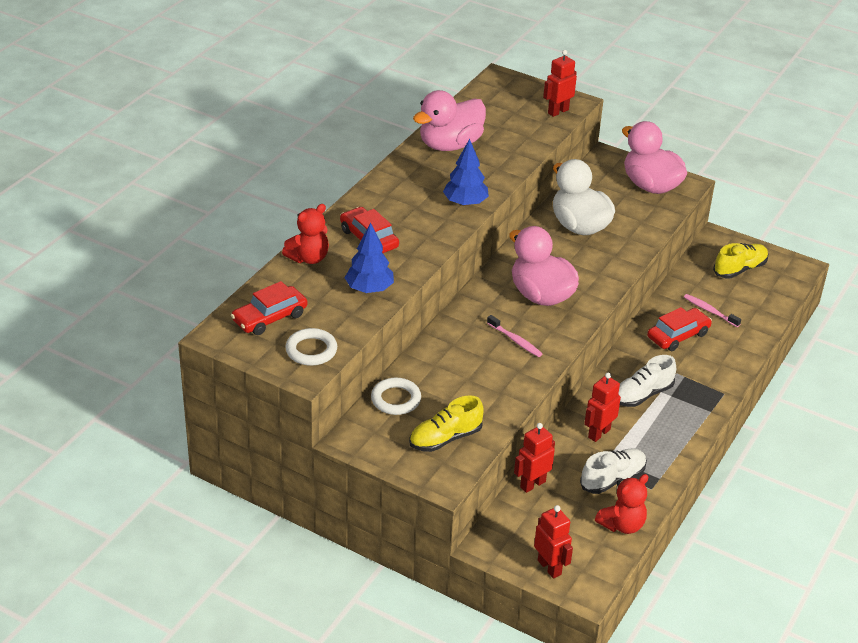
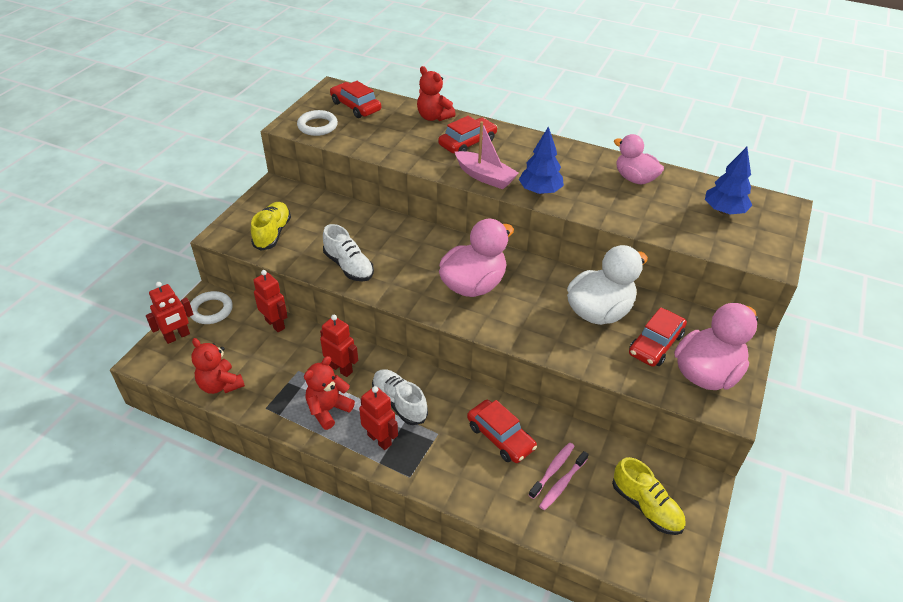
camera: 85 degrees right, 5 degrees up
blue tree [345,223,394,293] -> blue tree moved to [705,147,752,215]
white ring [371,378,421,415] -> white ring moved to [190,291,233,324]
yellow shoe [409,395,484,452] -> yellow shoe turned 45 degrees clockwise [251,202,291,251]
pink duck [413,90,486,151] -> pink duck [614,134,664,184], size x0.67
pink toothbrush [487,315,542,357] -> pink toothbrush moved to [539,451,589,510]
red robot [543,50,577,117] -> red robot moved to [359,386,398,450]
white shoe [580,449,647,494] -> white shoe moved to [323,224,374,282]
none -> red teddy bear [304,356,355,430]
none -> pink boat [455,121,519,189]
none -> red car [629,307,687,367]

